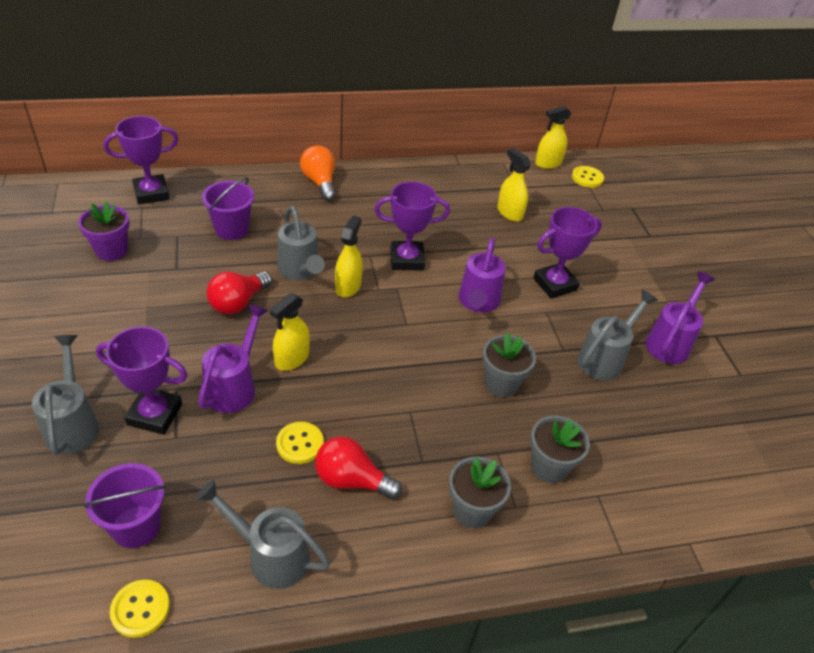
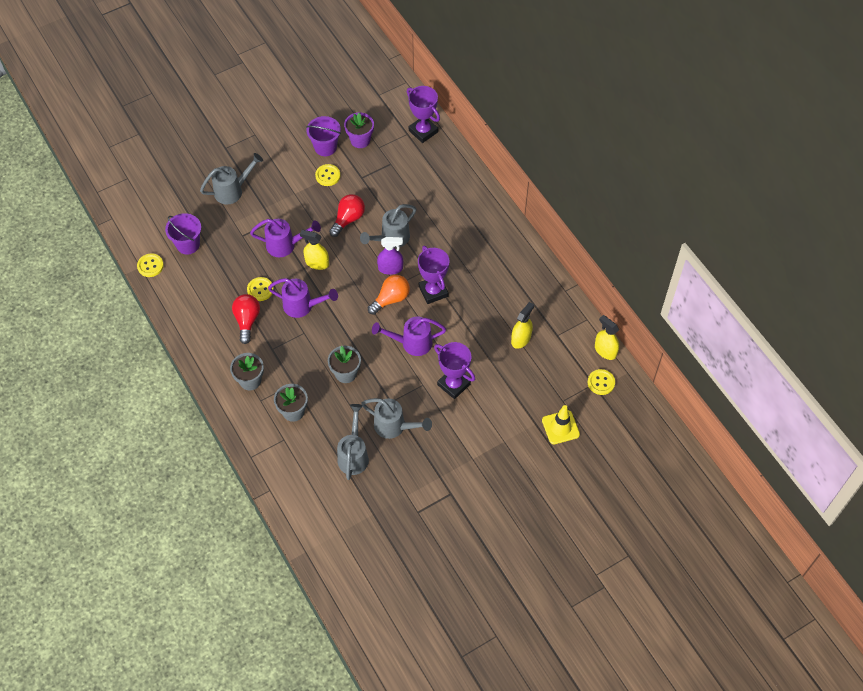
camera: 75 degrees right, 15 degrees up
purple trophy [96,327,187,435] -> none
grey watering can [196,480,331,589] -> grey watering can moved to [337,404,369,480]
purple bucket [202,177,254,240] -> purple bucket moved to [306,116,341,156]
red light bulb [207,272,272,314] -> red light bulb turned 105 degrees clockwise [329,194,365,237]
orange light bulb [300,145,336,201] -> orange light bulb moved to [368,275,410,315]
yellow spray bottle [335,215,363,297] -> purple spray bottle [377,237,403,275]
purple watering can [646,271,715,364] -> purple watering can moved to [268,278,338,318]
none -> yellow button [315,164,340,186]
none -> yellow traffic cone [542,405,580,445]

